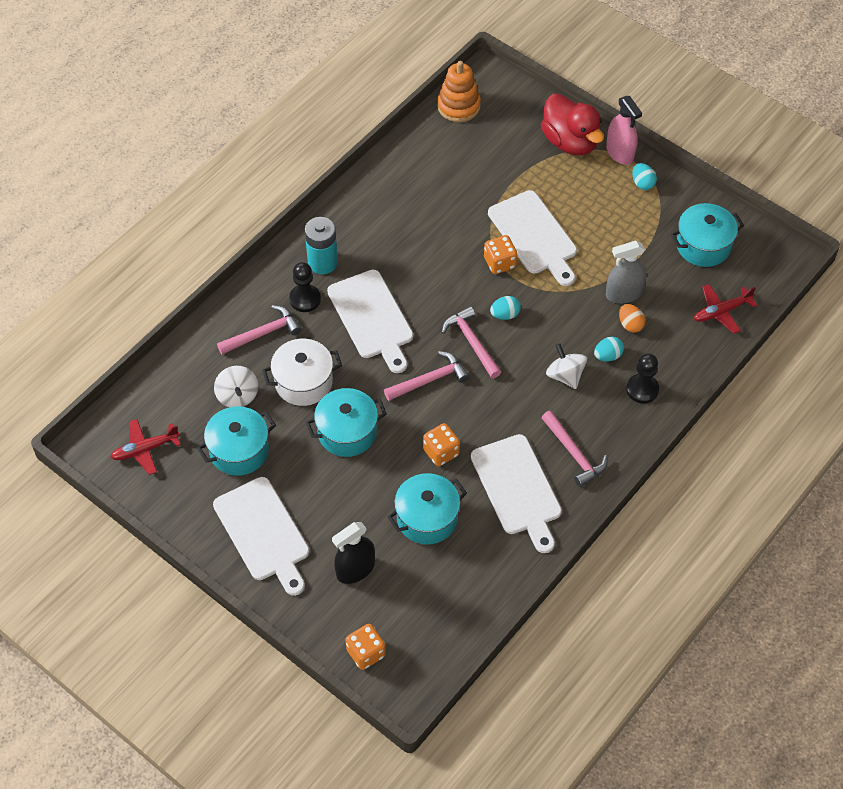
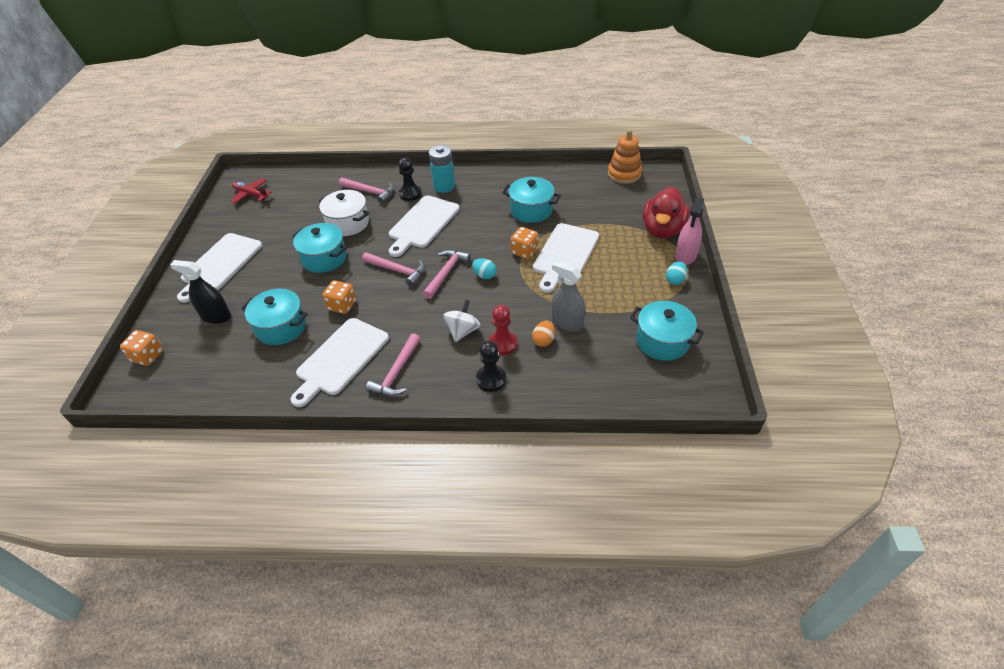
camera: 55 degrees right, 10 degrees down
turquoise pot [197,406,276,476] -> turquoise pot moved to [502,177,561,223]
white spinning top [214,366,258,407] -> none
turquoise egg [594,337,624,361] -> red pawn [488,305,517,355]
red plane [694,284,757,334] -> none

